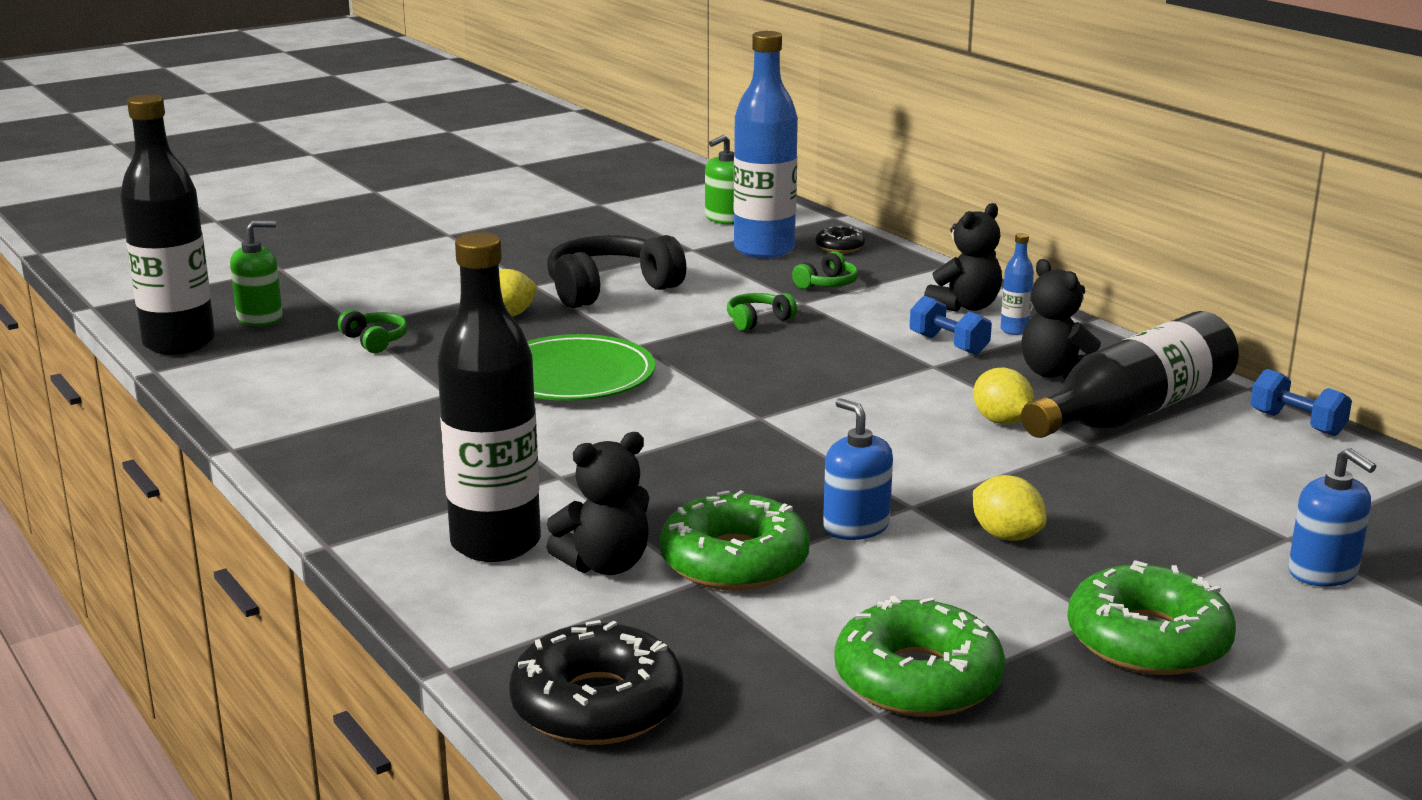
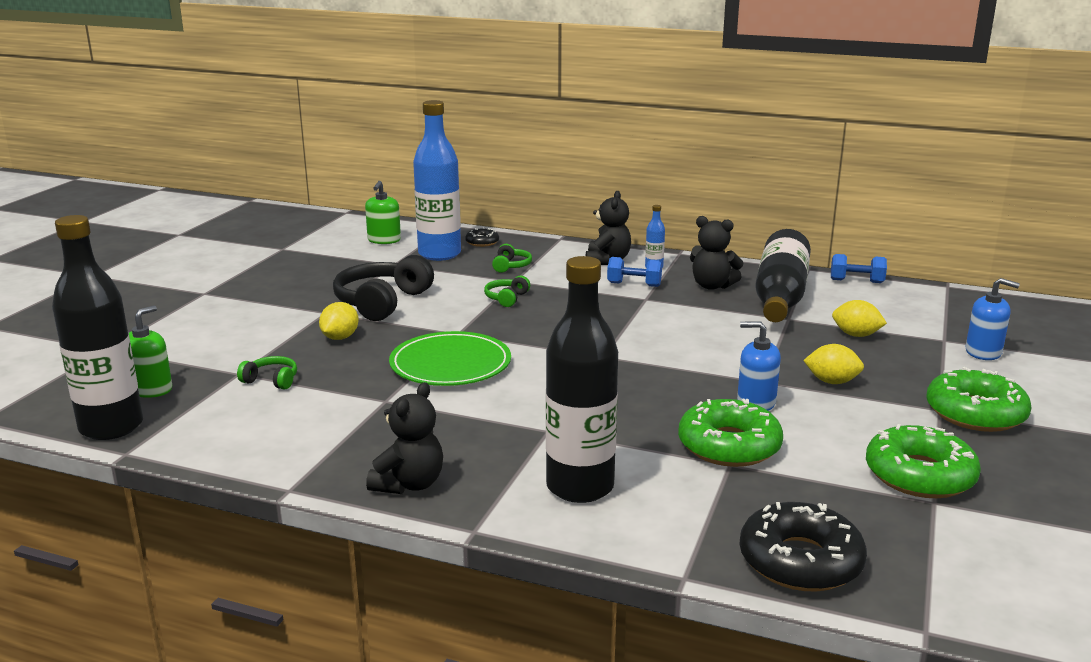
camera: 35 degrees left, 0 degrees up
black teddy bear [546,432,650,575] -> black teddy bear moved to [366,382,443,494]
yellow lemon [973,368,1034,425] -> yellow lemon moved to [832,300,887,337]

